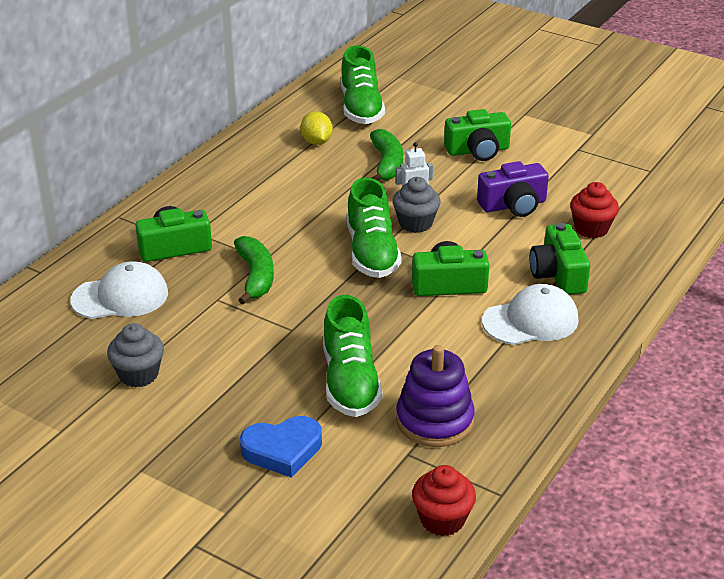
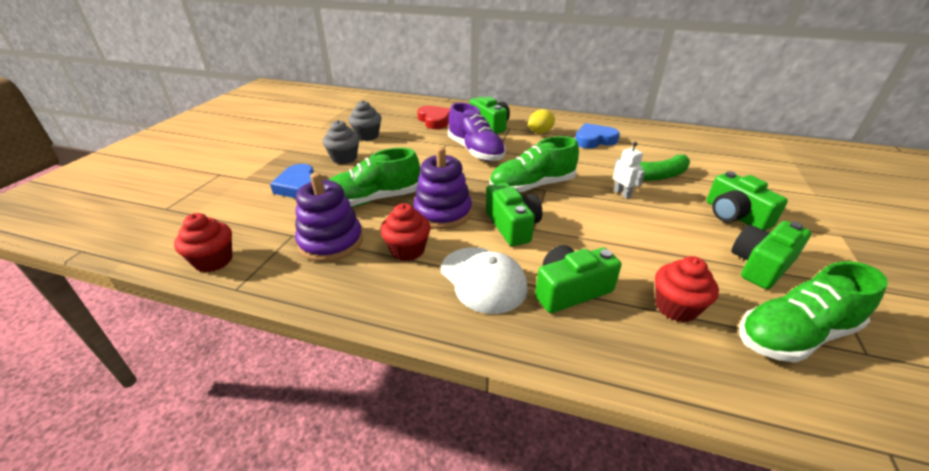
camera: 75 degrees right, 0 degrees up
white cap [70,261,168,319] -> red heart [417,106,450,129]
green banana [234,236,274,305] -> purple shoe [448,103,506,161]
yellow lemon [301,111,333,145] -> yellow lemon moved to [528,109,555,134]
green shoe [340,46,385,124] -> green shoe moved to [739,261,888,363]
grey cupcake [393,177,441,233] -> grey cupcake moved to [323,120,359,164]
purple camera [477,161,549,217] -> none
none -> red cupcake [380,203,431,261]
none -> purple stacking toy [413,147,472,229]
none -> blue heart [575,123,620,148]
none -> green camera [731,221,811,289]

